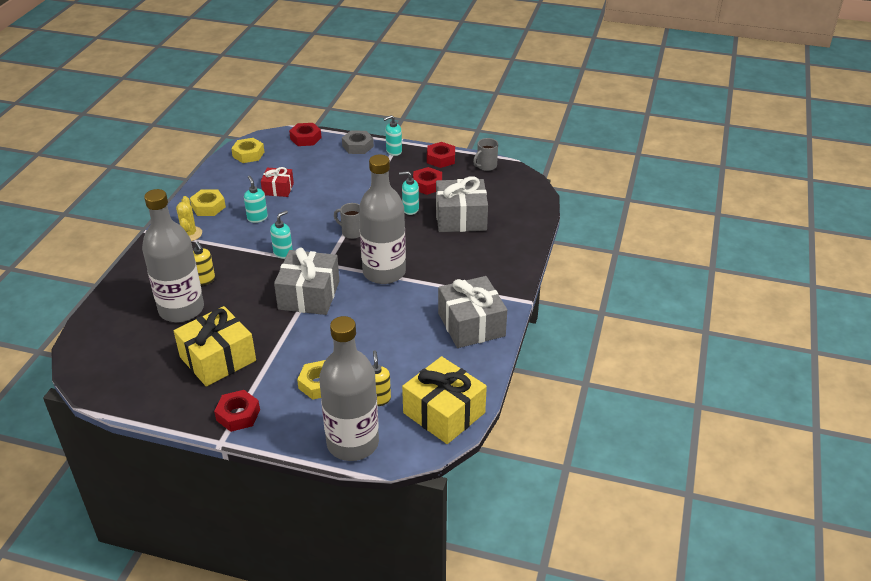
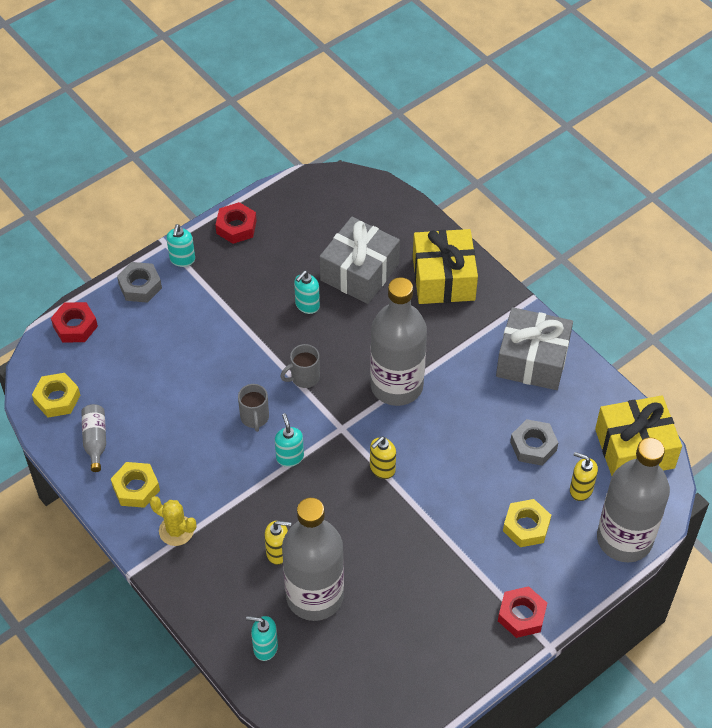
camera: 55 degrees left, 15 degrees up
yellow gift [174,306,256,387] -> yellow gift moved to [413,229,478,304]
turquoise soap dispenser [244,176,268,223] -> turquoise soap dispenser moved to [246,616,278,661]
red gift [261,167,294,197] -> none
grey gift [274,248,339,315] -> yellow soap dispenser [370,437,396,479]
red nut [413,167,442,195] -> none
grey mug [473,138,498,171] -> grey mug moved to [238,384,269,432]
none -> grey bottle [81,404,106,472]
none -> grey nut [510,419,558,466]

